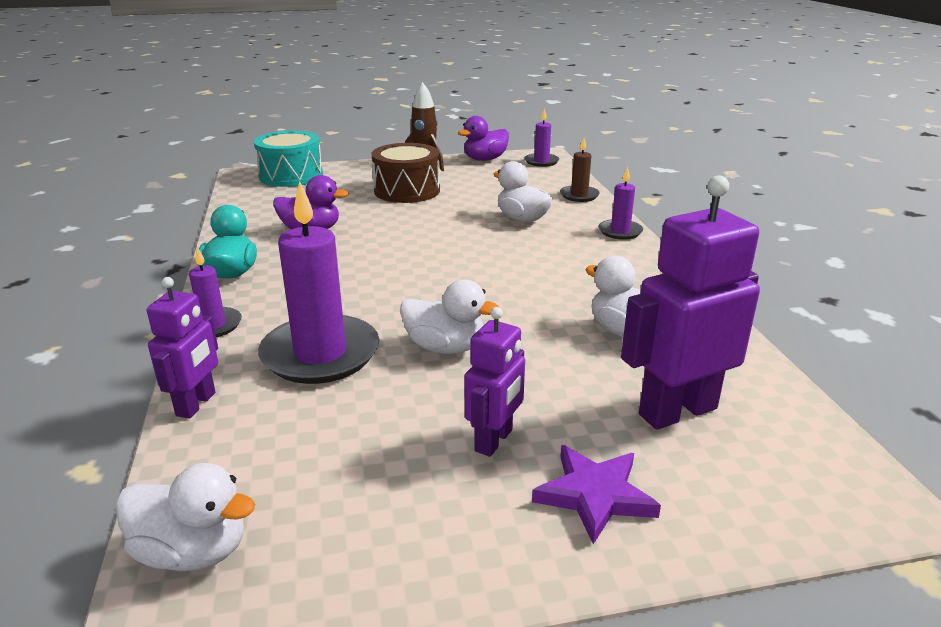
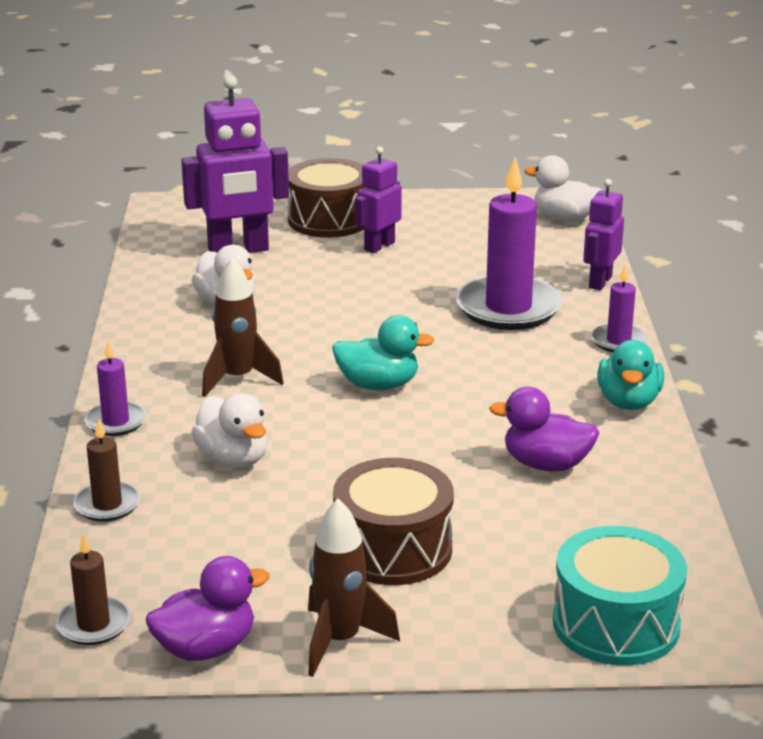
camera: 170 degrees left, 0 degrees up
white duck [400,279,500,354] -> none
purple candle [525,108,559,167] -> brown candle [55,532,131,645]
purple star [532,445,661,544] -> brown drum [288,158,364,238]
none -> brown rocket [202,258,284,397]
none -> turquoise duck [332,315,435,390]

